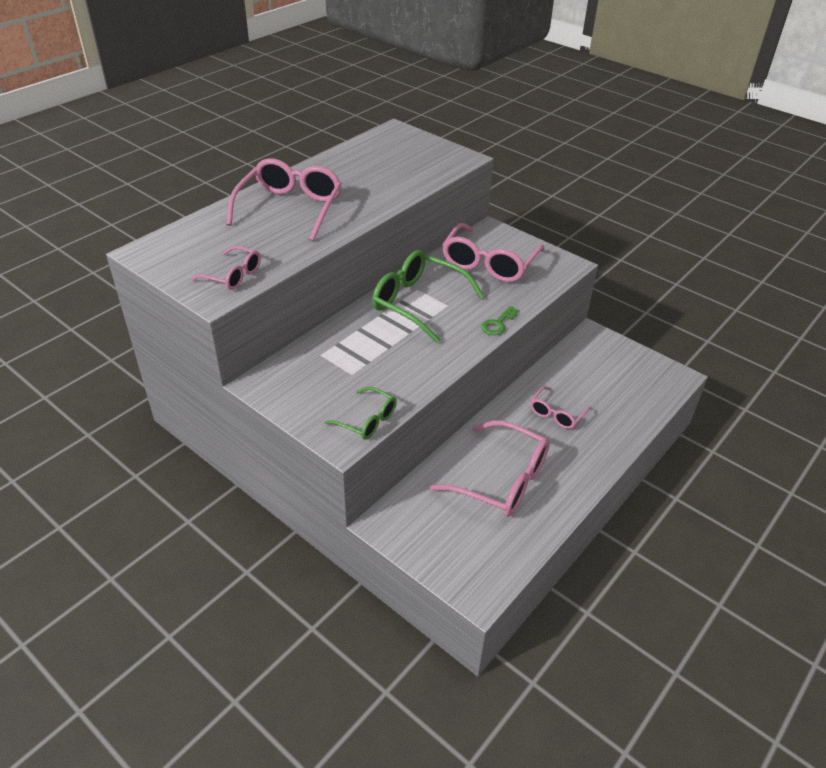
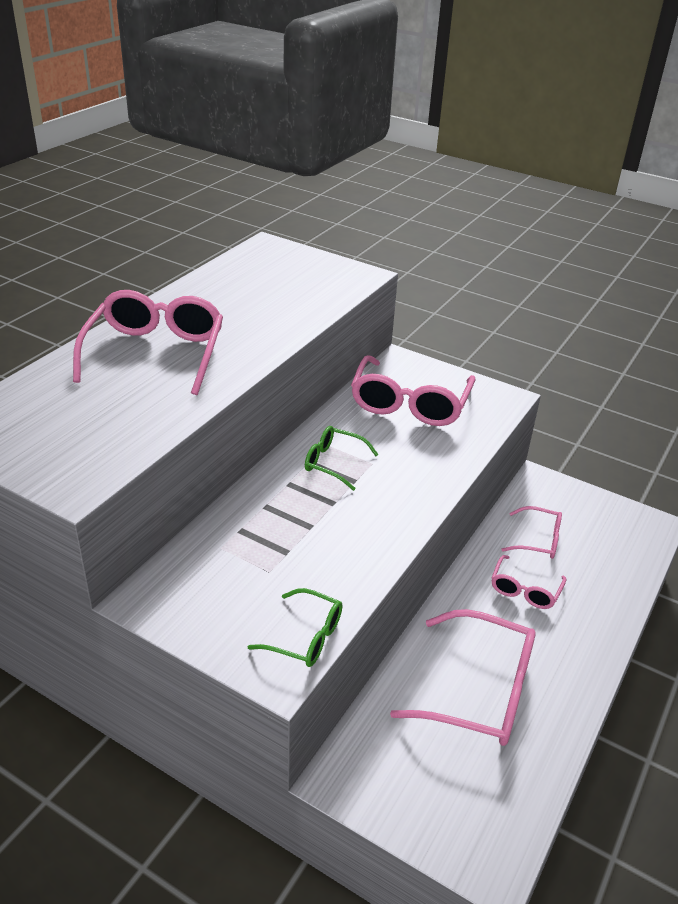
camera: 10 degrees left, 5 degrees down
pink glasses [191,246,261,290] -> pink glasses moved to [501,506,562,559]
green glasses [372,250,484,343] -> green glasses [305,426,379,491], size x0.54
green key [481,306,519,335] -> none

